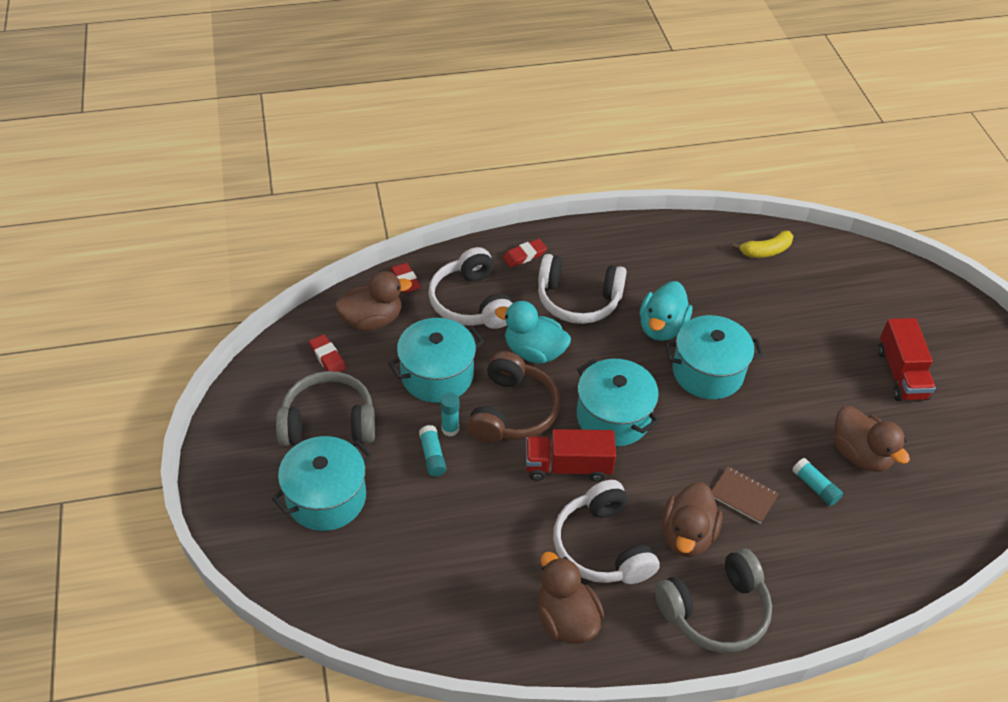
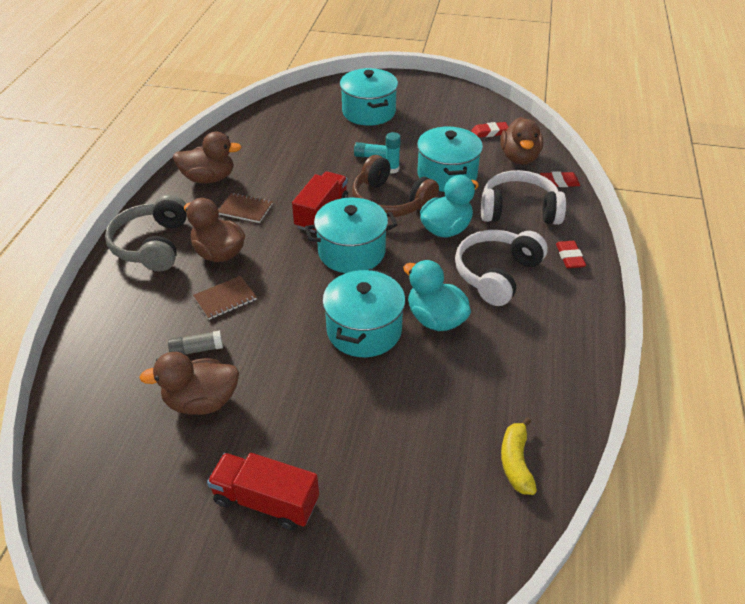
camera: 115 degrees right, 5 degrees down
grey headphones [276,371,375,446] -> none
white headphones [553,480,659,584] -> brown notebook [218,193,273,223]
turquoise glue stick [792,458,843,506] -> grey glue stick [168,330,223,355]

